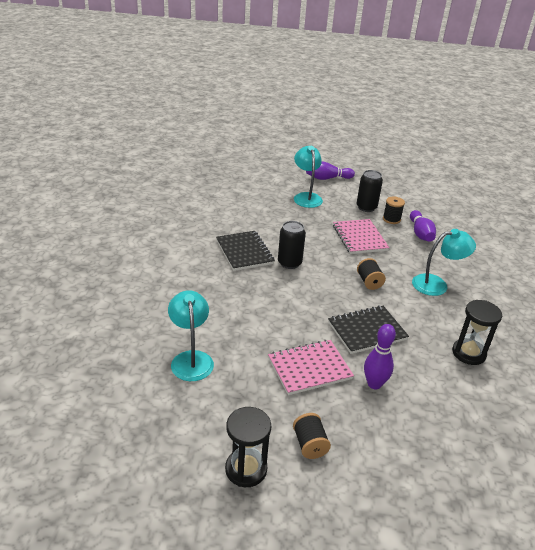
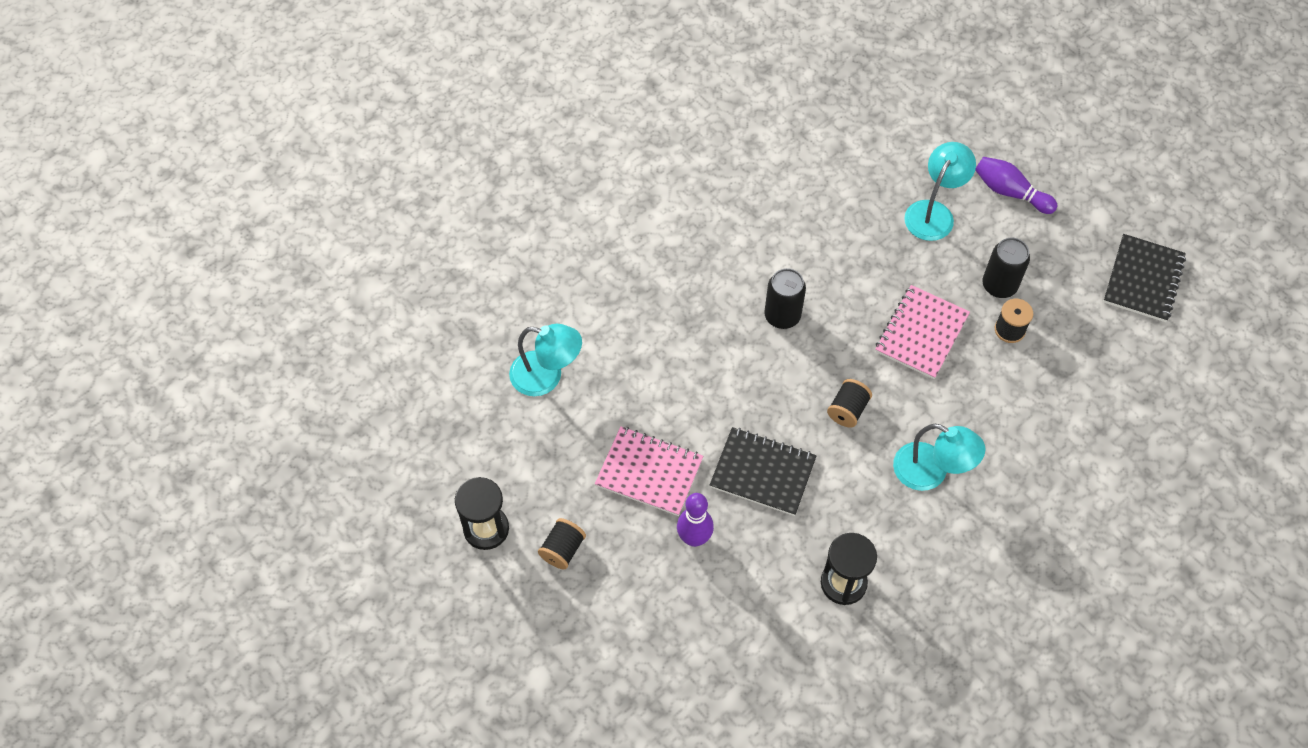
camera: 45 degrees right, 25 degrees up
turquoise lamp [168,290,214,381] -> turquoise lamp turned 75 degrees clockwise [509,324,582,396]
black notebook [216,231,275,271] -> black notebook moved to [1103,234,1186,322]
purple bowling pin [410,210,436,242] -> none

